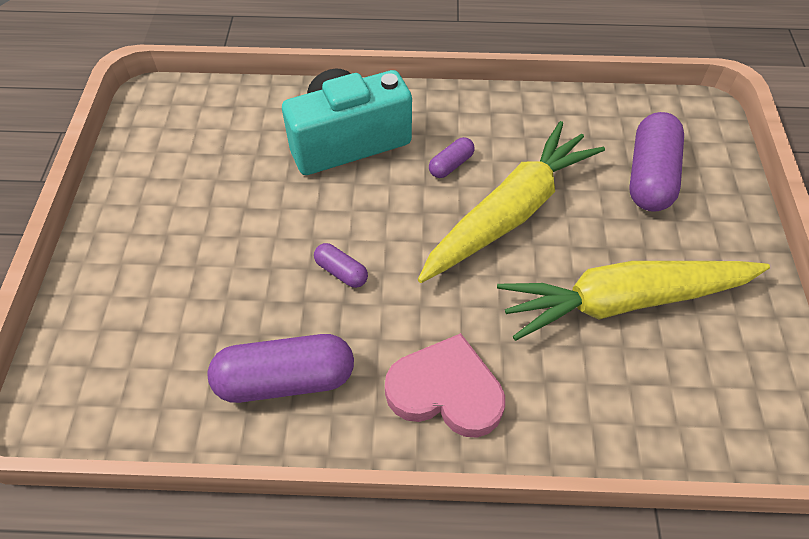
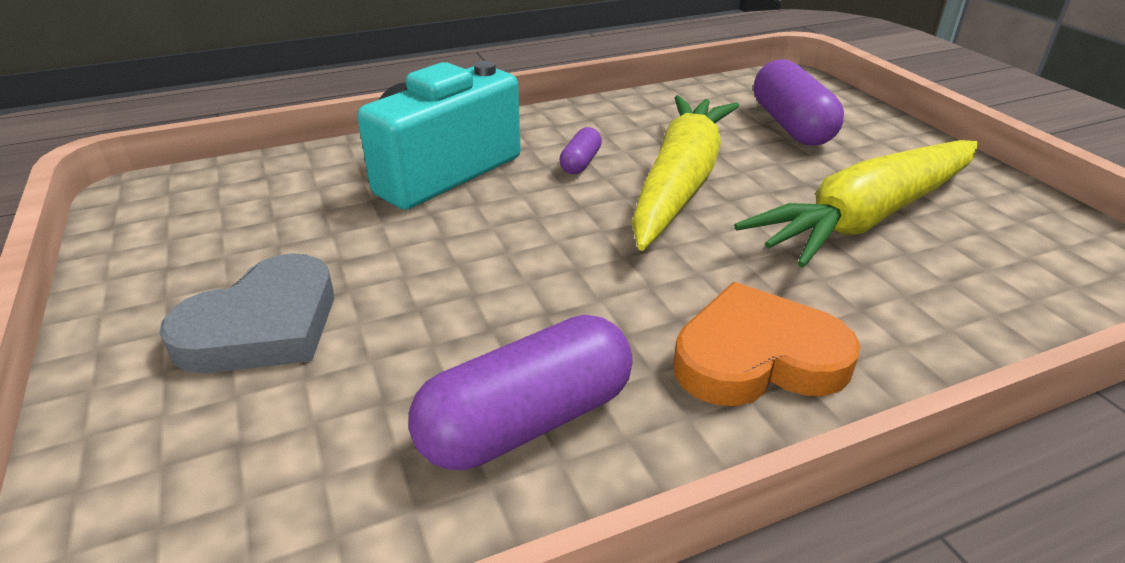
camera: 25 degrees left, 20 degrees down
purple capsule [314,243,368,288] -> none
pink heart [385,333,505,438] -> orange heart [673,282,860,406]
none -> grey heart [160,253,334,373]

